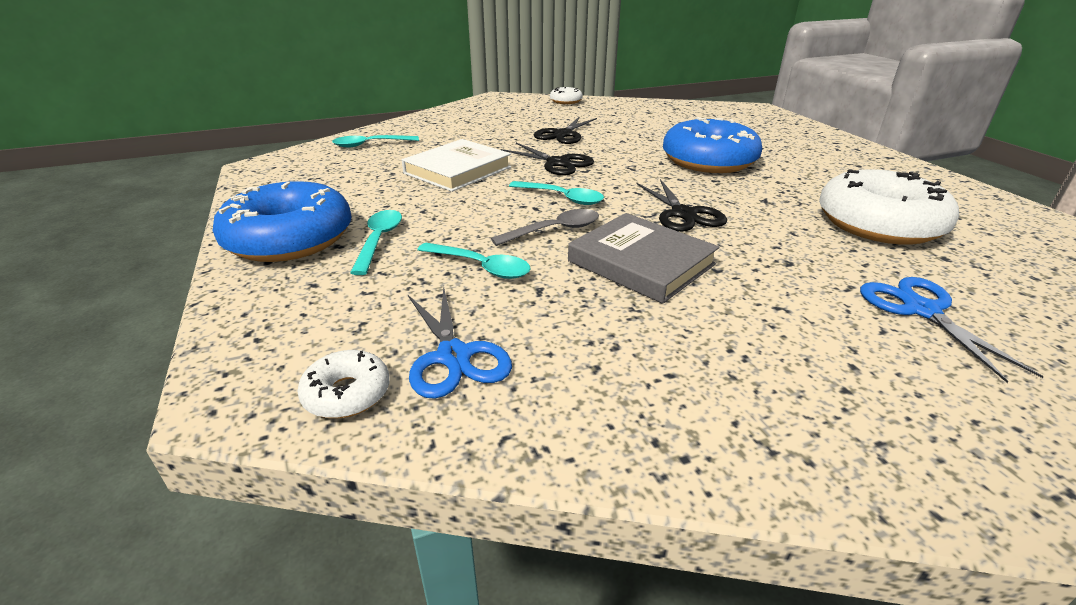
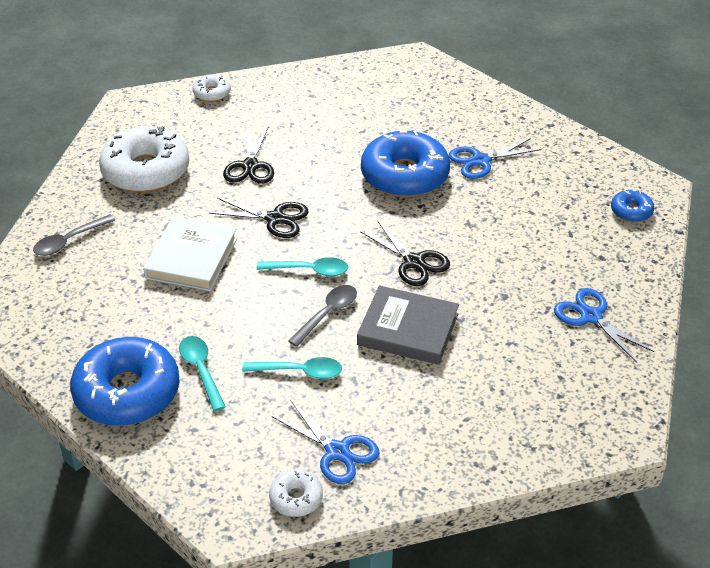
camera: 25 degrees left, 10 degrees up
turquoise spoon [332,135,419,148] -> grey spoon [33,214,115,256]
white donut [819,169,959,245] -> white donut moved to [99,126,189,193]
none -> blue scissors [449,138,541,179]
none -> blue donut [611,190,654,222]

